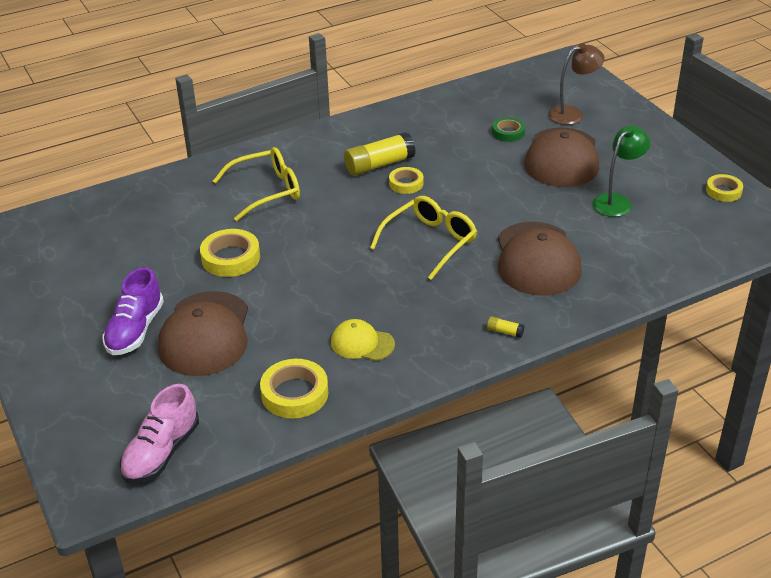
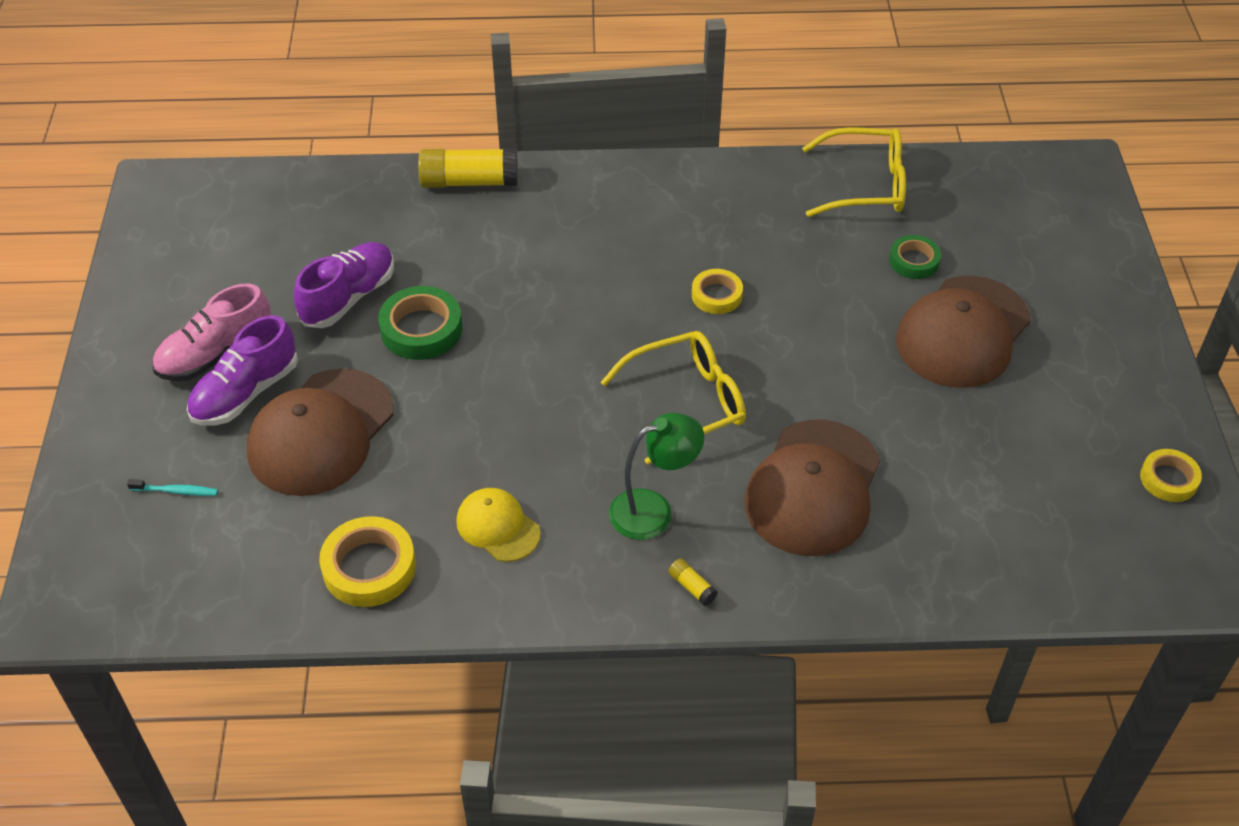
camera: 25 degrees right, 10 degrees up
pink shoe [119,384,199,484] -> pink shoe moved to [153,283,271,381]
yellow tape [200,229,260,277] -> green tape [378,286,462,360]
yellow glasses [213,147,300,221] -> yellow glasses moved to [802,127,906,217]
yellow glue stick [344,132,416,176] -> yellow glue stick moved to [418,148,518,188]
brown lamp [548,43,604,125] -> none
green lamp [592,125,650,217] -> green lamp moved to [609,413,704,540]
none -> turquoise toothbrush [127,479,218,496]
none -> purple shoe [294,242,394,328]

